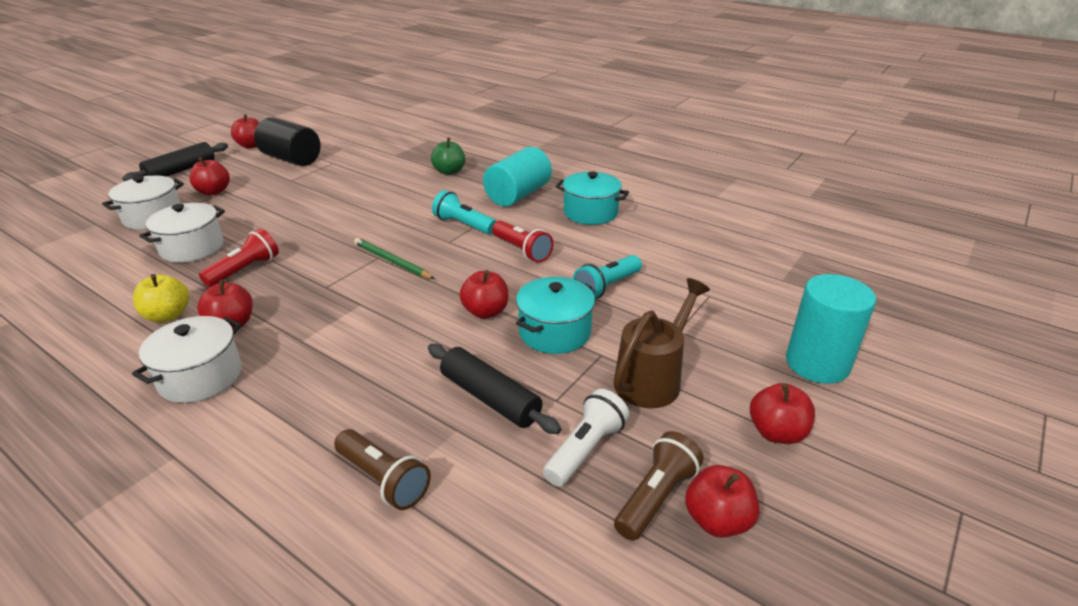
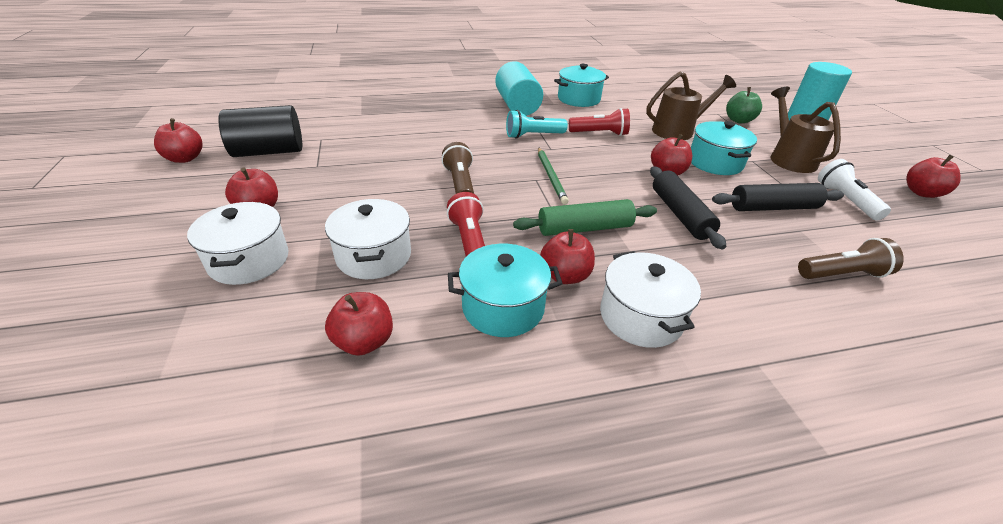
camera: 50 degrees left, 5 degrees up
black rolling pin [122,142,228,181] -> black rolling pin moved to [650,166,726,250]
yellow apple [133,274,189,323] -> turquoise pot [448,244,563,337]
green pencil [354,238,435,279] -> green pencil turned 90 degrees counterclockwise [538,147,569,205]
green apple [431,137,465,175] -> green apple moved to [726,87,762,123]
turquoise flashlight [573,255,642,299] -> brown watering can [646,72,736,140]
brown flashlight [614,431,704,541] -> brown flashlight moved to [441,142,474,194]
red apple [750,383,815,444] -> red apple moved to [325,292,393,356]
none -> green rolling pin [513,199,657,236]

